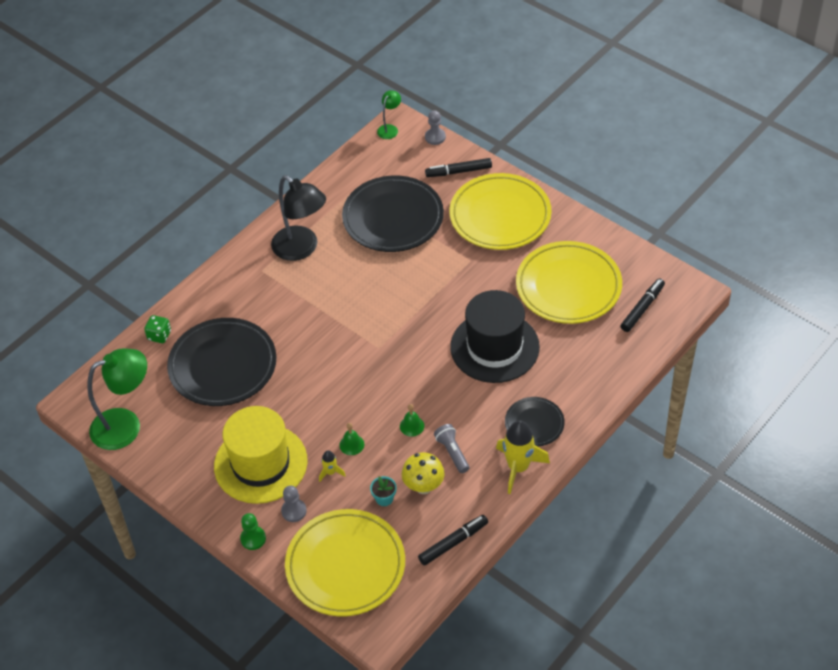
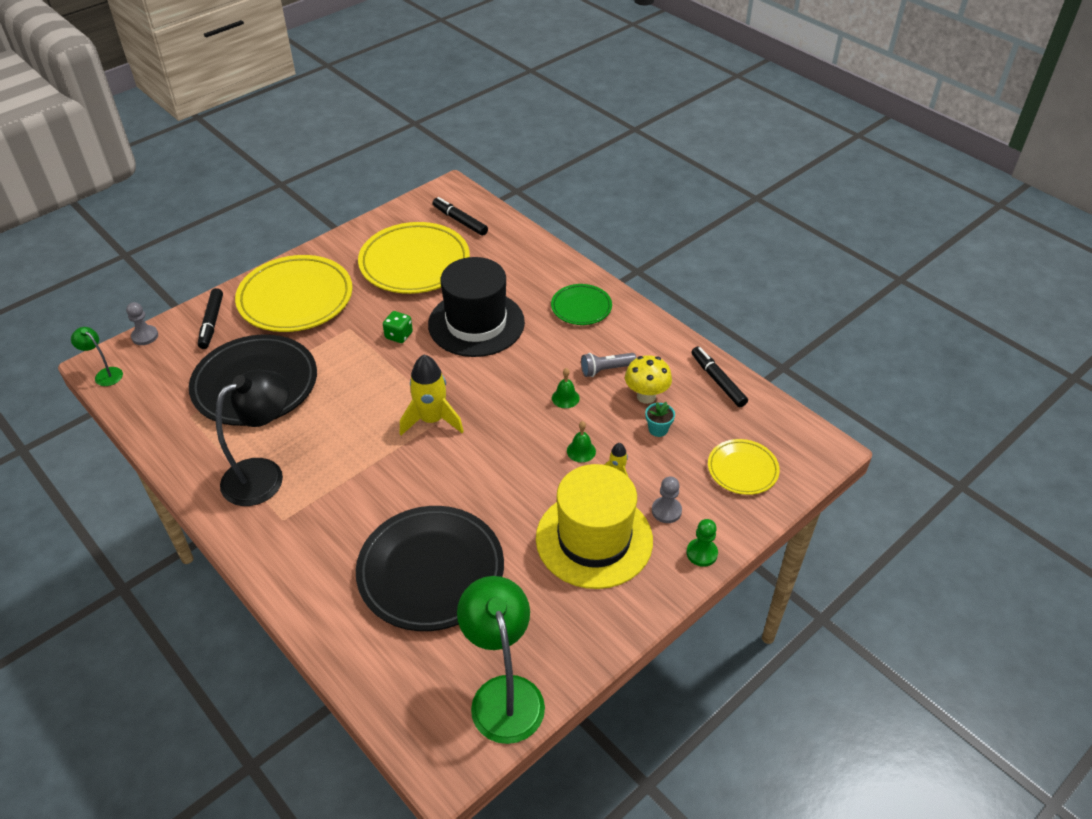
camera: 85 degrees left, 5 degrees down
green dice [144,315,171,343] -> green dice moved to [383,311,413,343]
yellow plate [285,509,405,616] -> yellow plate [708,439,780,495], size x0.53
yellow rocket [496,420,550,494] -> yellow rocket moved to [400,355,464,435]
black plate [505,397,565,447] -> green plate [551,284,612,325]

